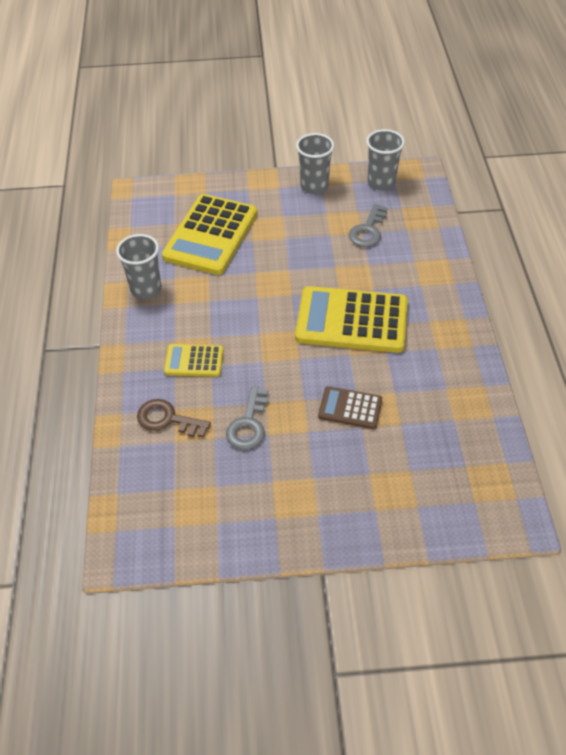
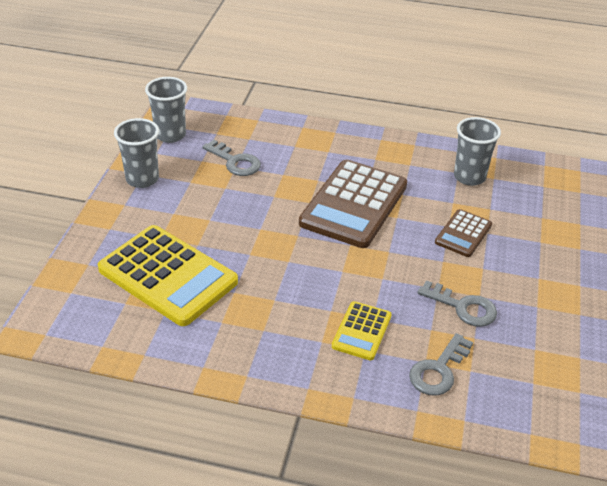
camera: 75 degrees left, 10 degrees down
grey cup [116,234,162,299] -> grey cup moved to [454,117,501,186]
brown key [137,399,211,438] -> grey key [409,333,473,396]
yellow calculator [295,286,408,353] -> brown calculator [299,160,407,248]

